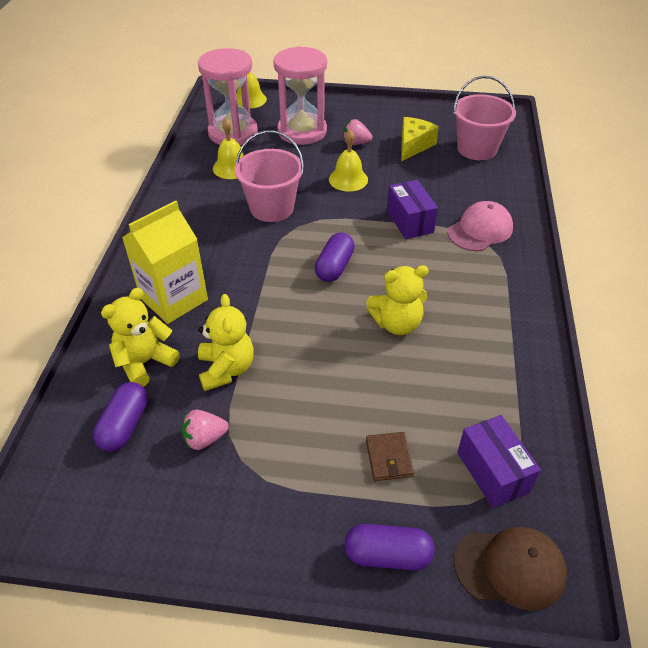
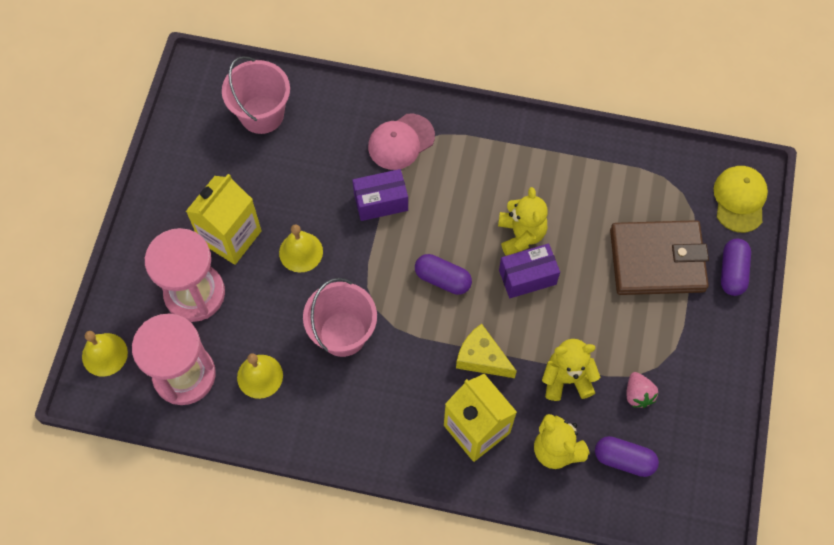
camera: 85 degrees left, 20 degrees up
pink strawberry [343,119,372,145] -> yellow carton [186,174,262,265]
brown wallet [366,432,414,481] -> brown wallet [610,220,709,295], size x2.43
yellow cheese [401,117,439,161] -> yellow cheese moved to [456,324,517,378]
pink cap [448,201,513,251] -> pink cap turned 90 degrees counterclockwise [368,114,435,170]
brown cap [454,527,567,611] -> yellow cap [714,166,768,233]
purple box [457,415,541,508] -> purple box moved to [499,243,560,298]

